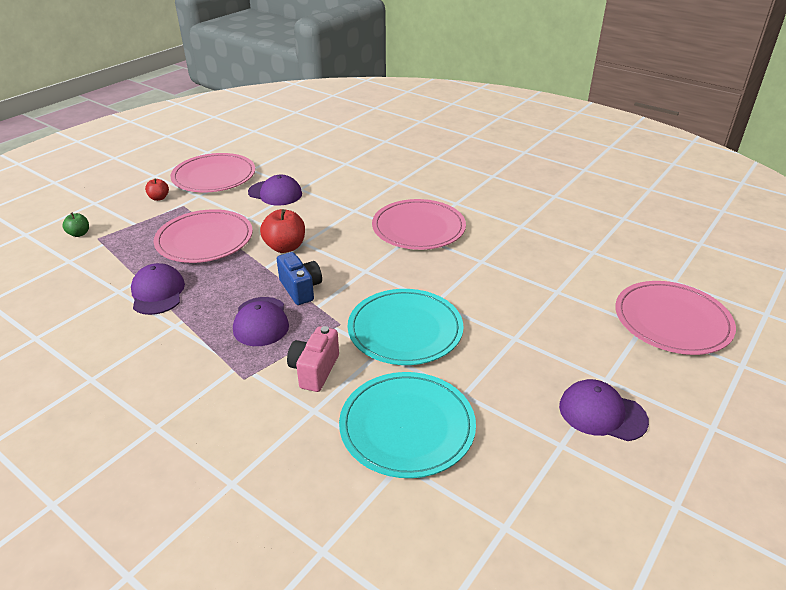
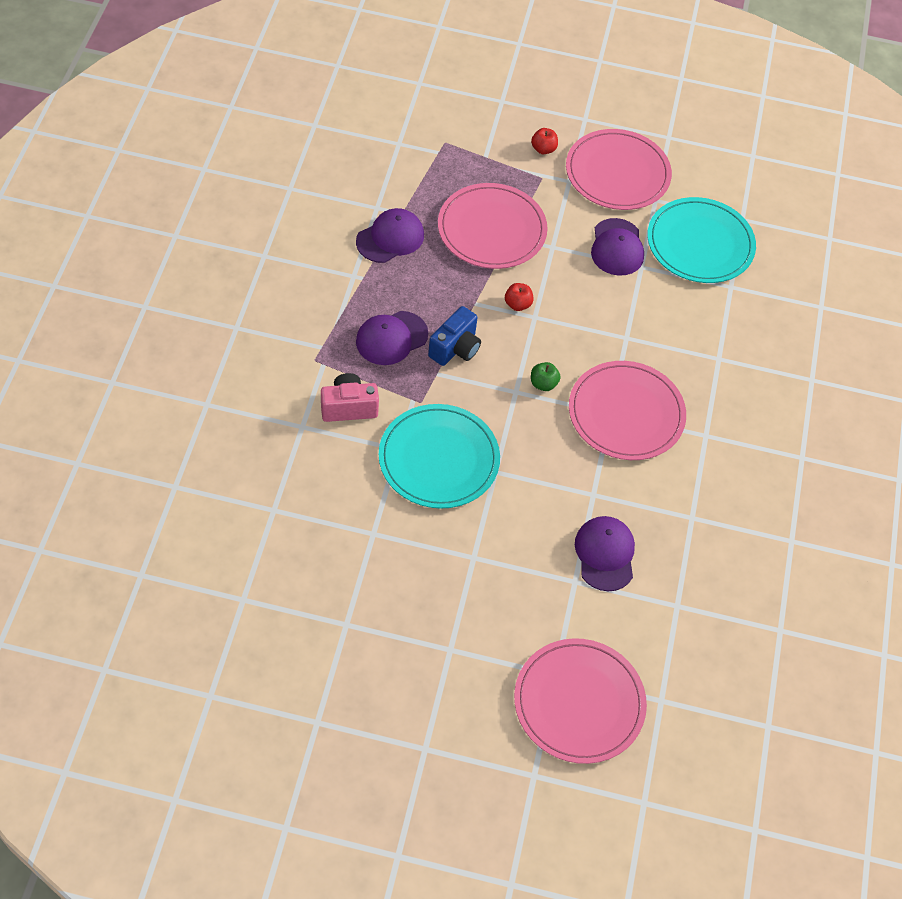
camera: 60 degrees right, 20 degrees up
green apple [63,212,89,237] -> green apple moved to [531,362,561,391]
red apple [260,209,305,253] -> red apple [505,283,533,311], size x0.56
turquoise plate [339,372,476,478] -> turquoise plate moved to [647,197,756,283]
purple cap [559,379,649,441] -> purple cap moved to [575,516,635,591]

